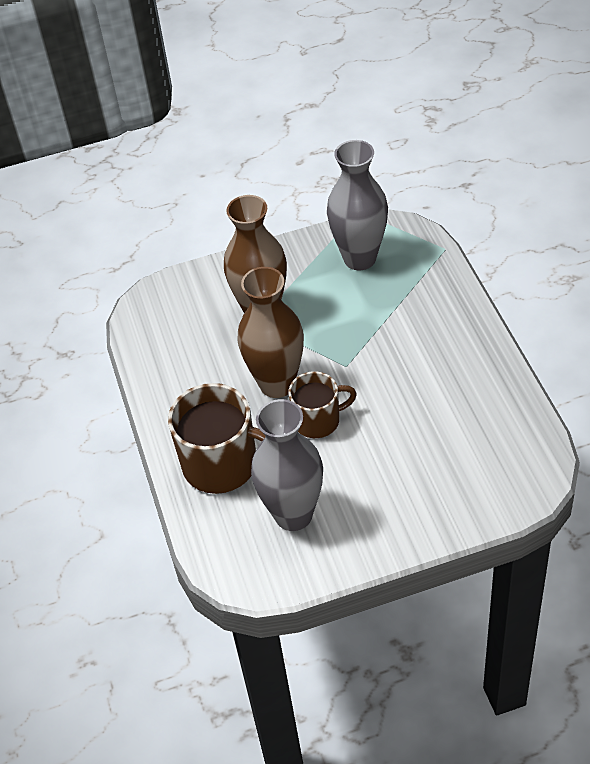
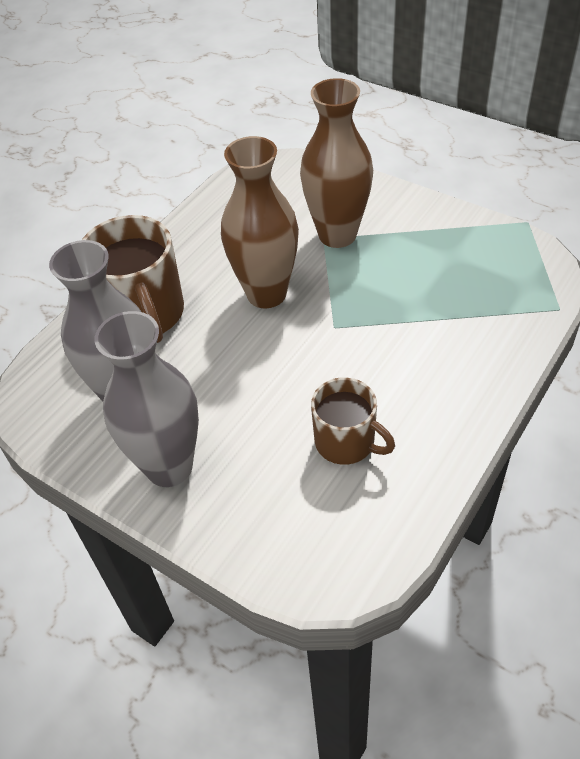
camera: 50 degrees right, 0 degrees up
brown mug [288,371,357,438] -> brown mug moved to [311,377,395,465]
grey vase [327,140,388,270] -> grey vase moved to [95,311,199,487]

